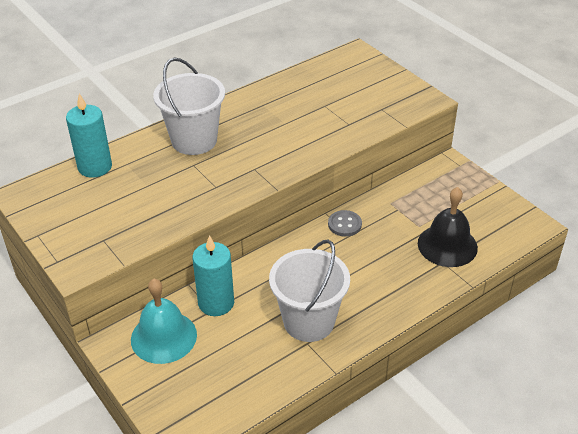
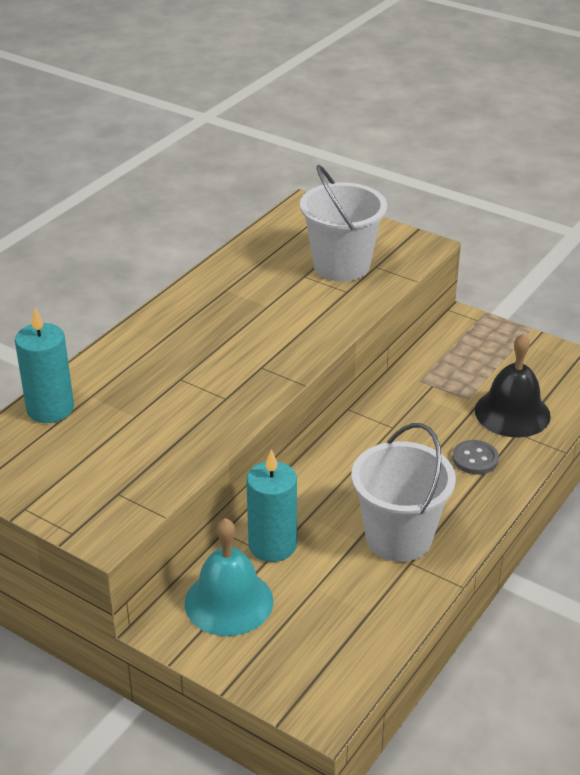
camera: 20 degrees left, 5 degrees down
white bucket [153,58,225,155] -> white bucket moved to [300,165,387,282]
grey button [328,210,362,237] -> grey button moved to [452,440,499,474]

